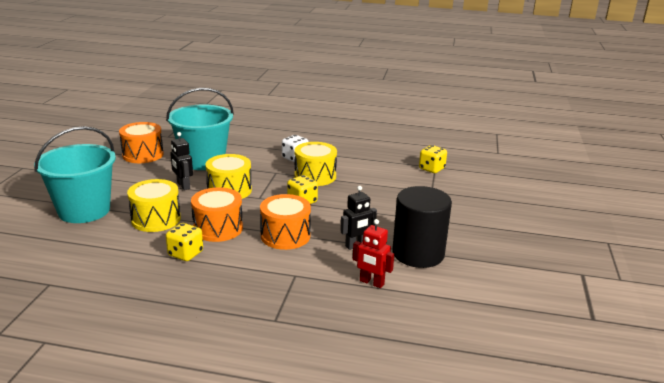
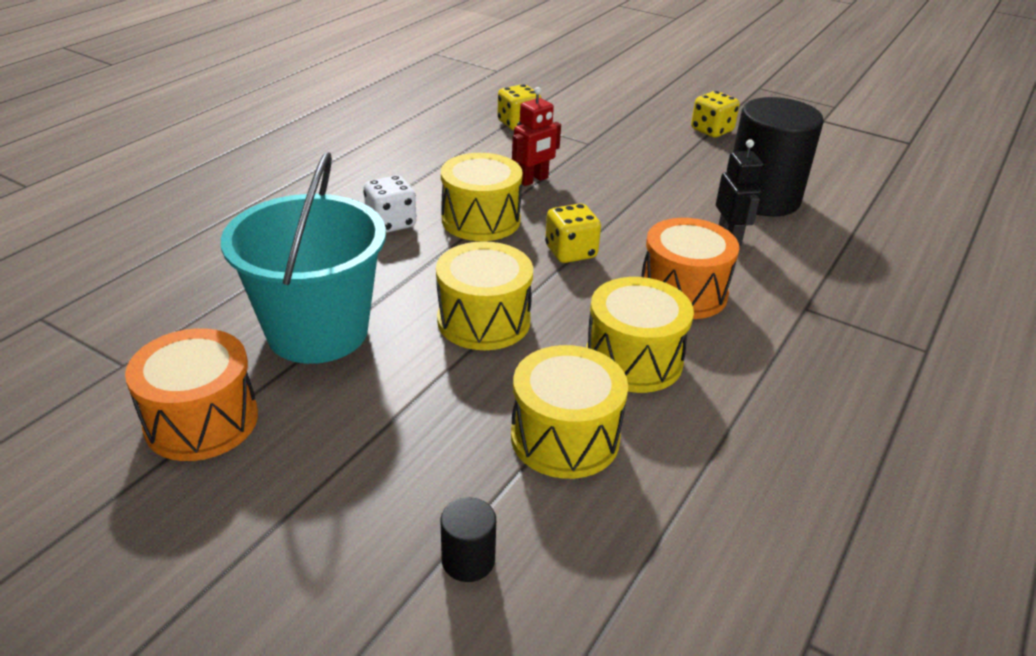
camera: 70 degrees left, 10 degrees up
turquoise bucket [34,126,116,223] -> black cylinder [441,497,496,582]
yellow dice [166,223,203,261] -> yellow dice moved to [691,91,740,137]
black robot [170,132,193,190] -> none
orange drum [191,187,243,242] -> yellow drum [586,277,694,393]
red robot [353,219,394,288] -> red robot moved to [512,87,561,186]

